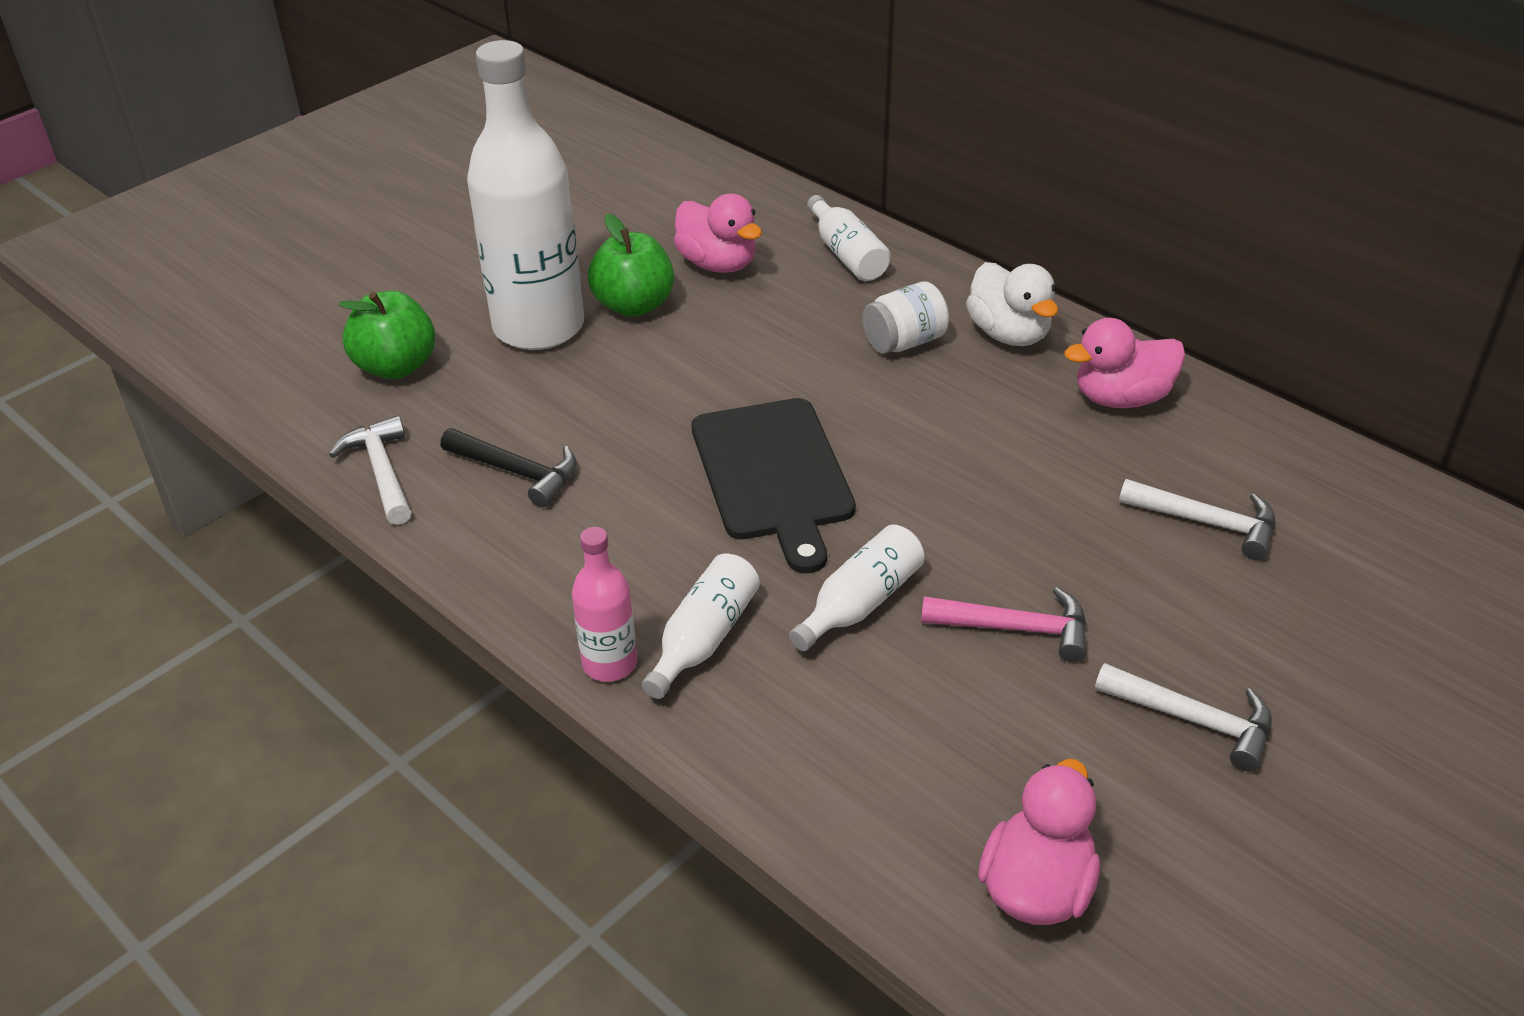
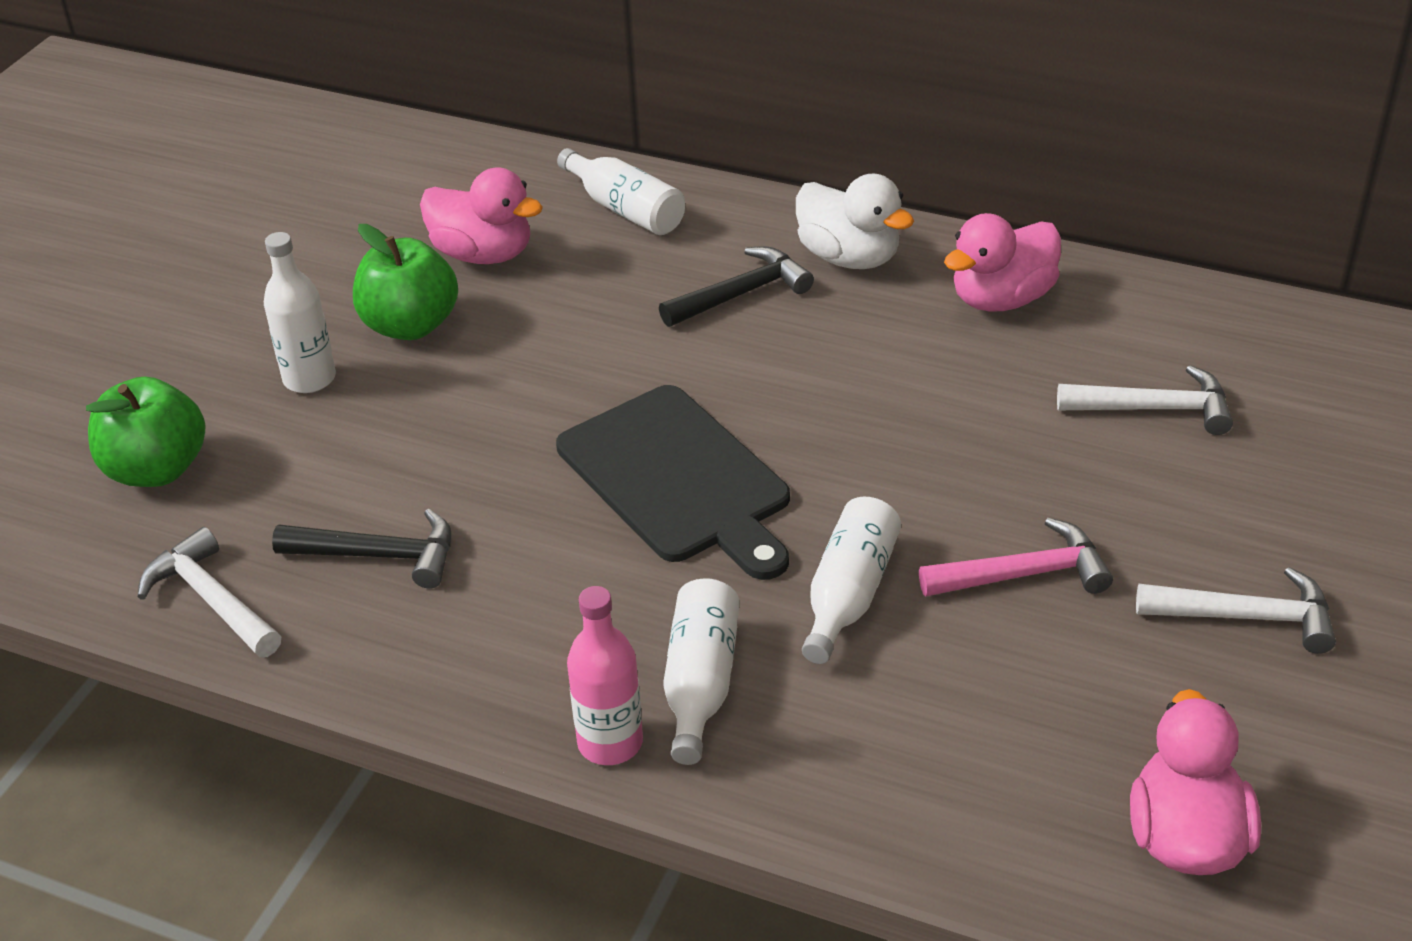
camera: 20 degrees left, 0 degrees up
white bottle [467,40,584,350] -> white bottle [264,232,336,393], size x0.47
white jar [862,281,949,354] -> black hammer [659,246,814,327]

